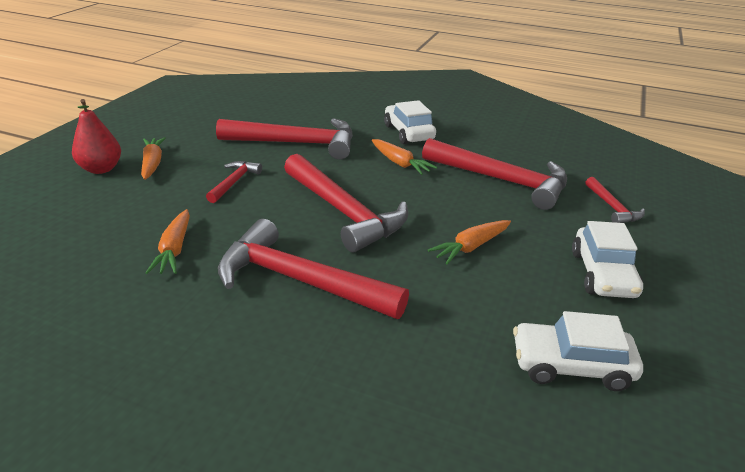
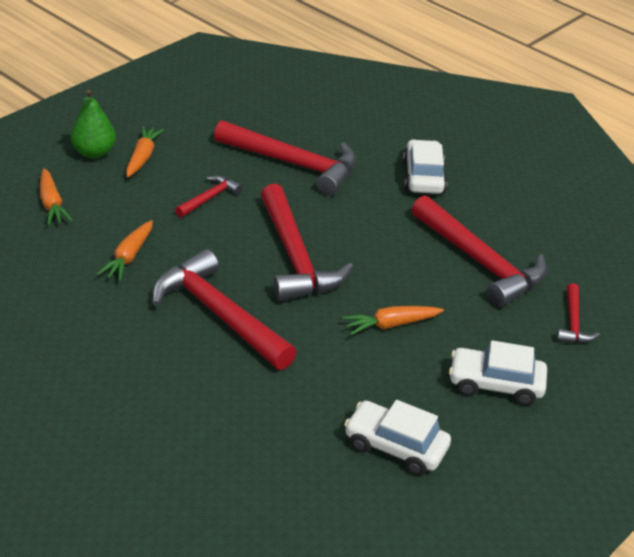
camera: 20 degrees right, 5 degrees up
red pear [72,99,121,174] -> green pear [71,90,116,159]
orange carrot [372,139,437,175] -> orange carrot moved to [40,168,73,225]
white car [572,221,643,298] -> white car turned 75 degrees clockwise [449,340,547,405]

